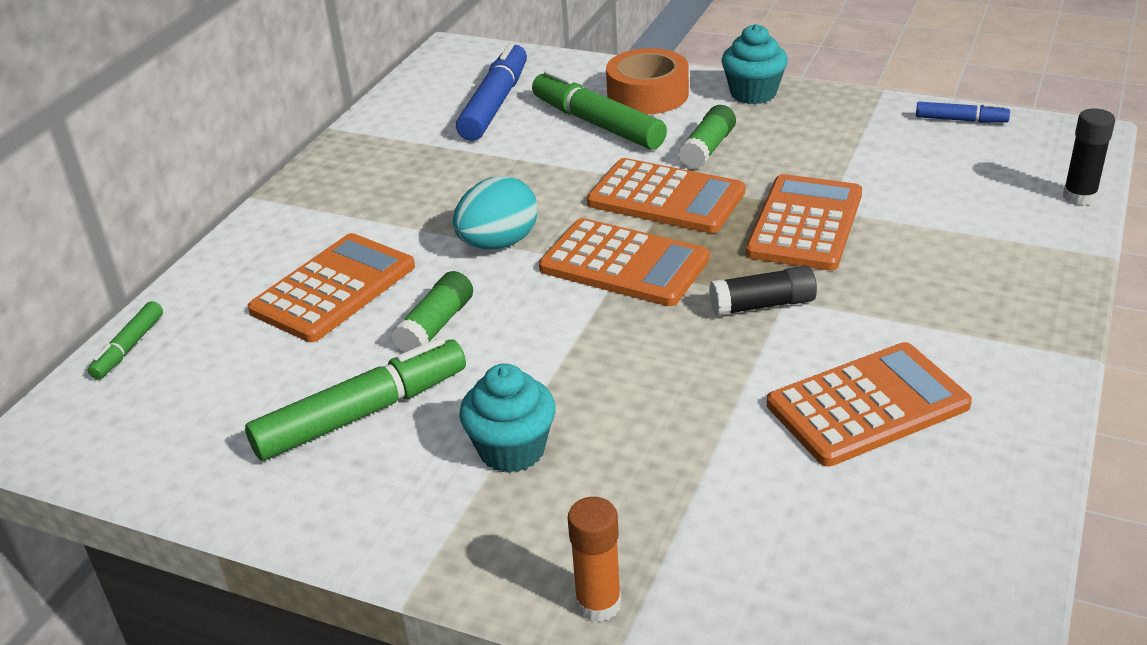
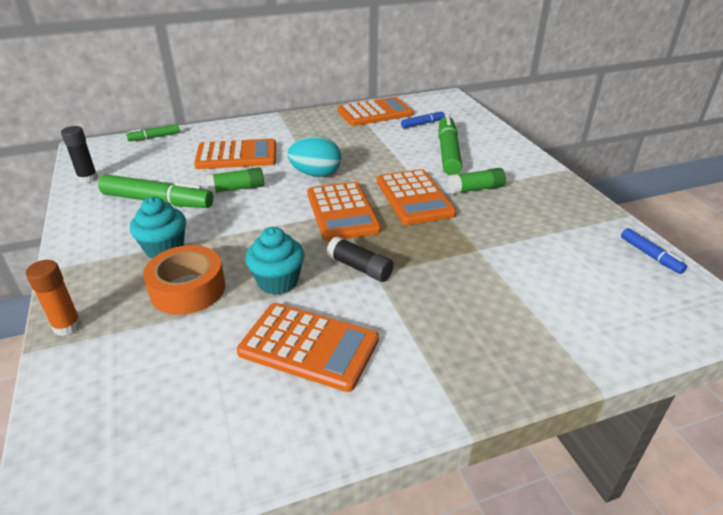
camera: 45 degrees right, 0 degrees up
blue marker [456,42,527,141] -> blue marker [401,110,445,129], size x0.52
orange tape [606,48,689,114] -> orange tape moved to [143,245,225,315]
turquoise cupcake [721,24,788,104] -> turquoise cupcake moved to [245,227,304,295]
orange calculator [746,174,862,271] -> orange calculator moved to [337,97,414,126]
black glue stick [1063,108,1115,206] -> black glue stick moved to [61,126,98,183]

